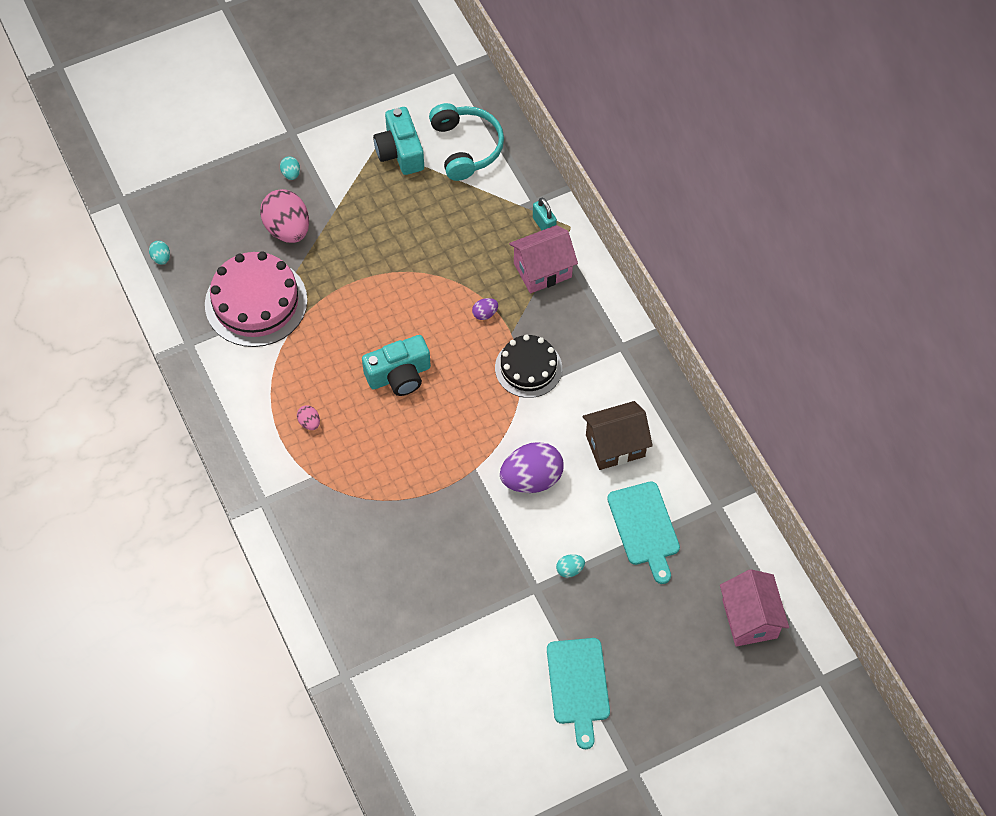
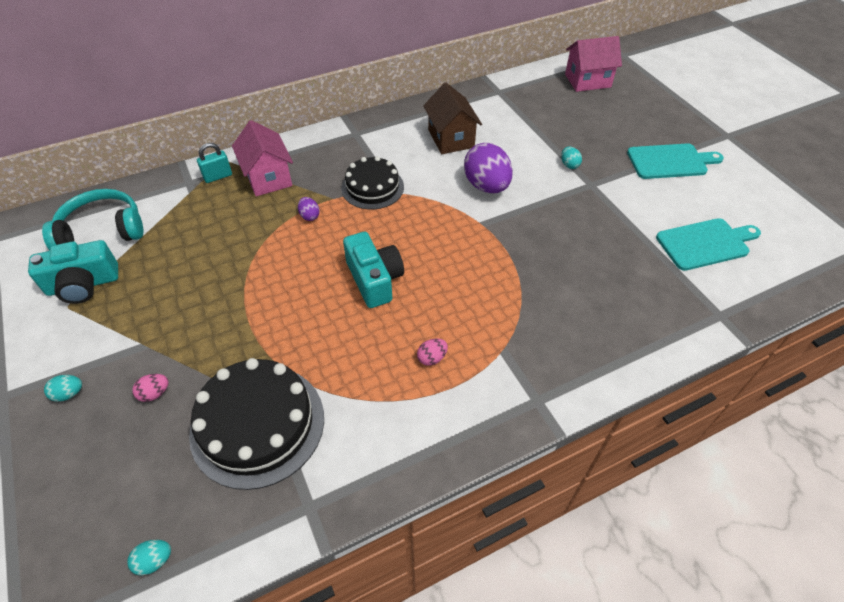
camera: 90 degrees left, 10 degrees down
pink cake [205,251,307,347] -> black cake [189,358,324,490]
pink egg [260,189,309,243] -> pink egg [132,374,169,402], size x0.44
turquoise cutting board [607,481,680,584] -> turquoise cutting board moved to [656,218,761,271]

